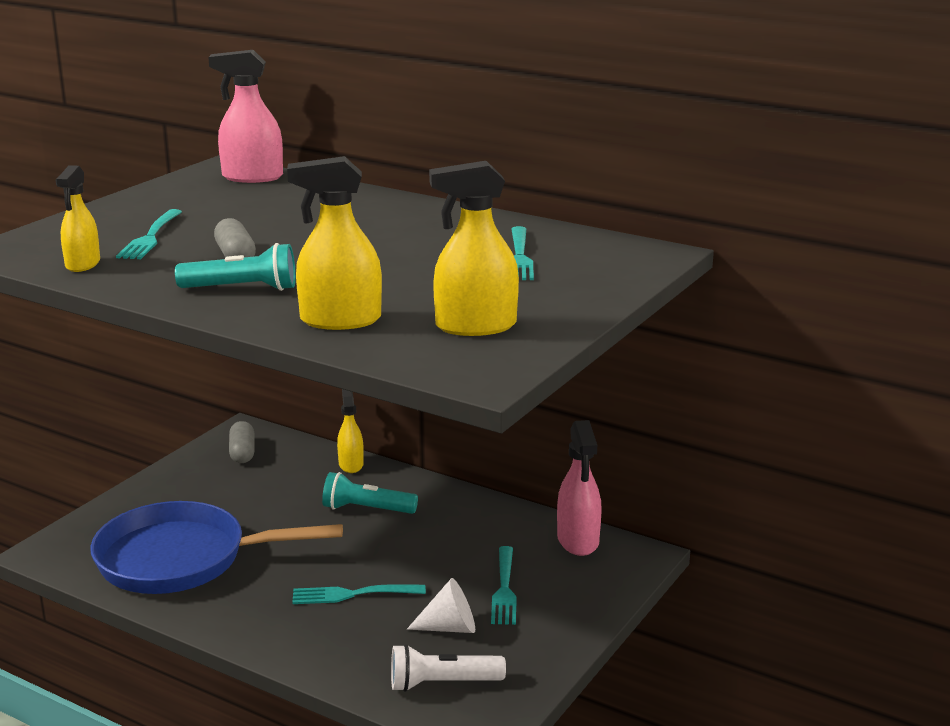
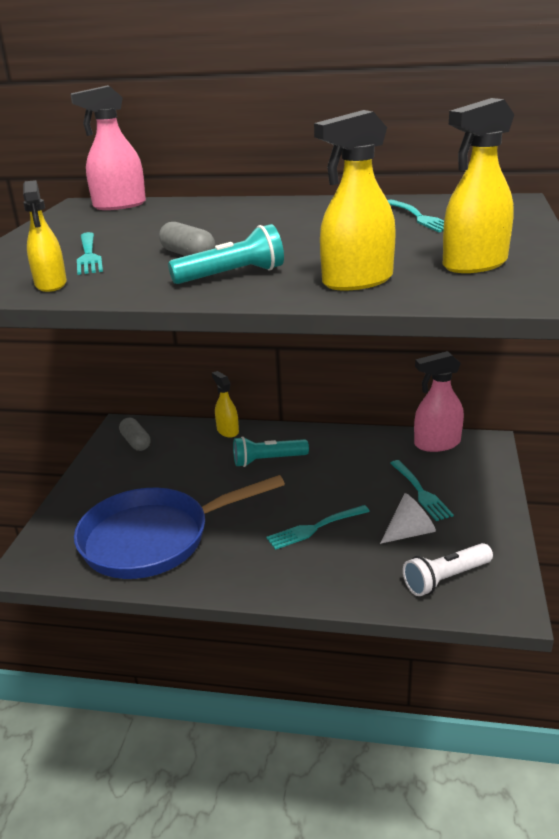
camera: 20 degrees left, 5 degrees up
pink spray bottle [557,420,602,556] -> pink spray bottle turned 105 degrees clockwise [414,351,464,452]

